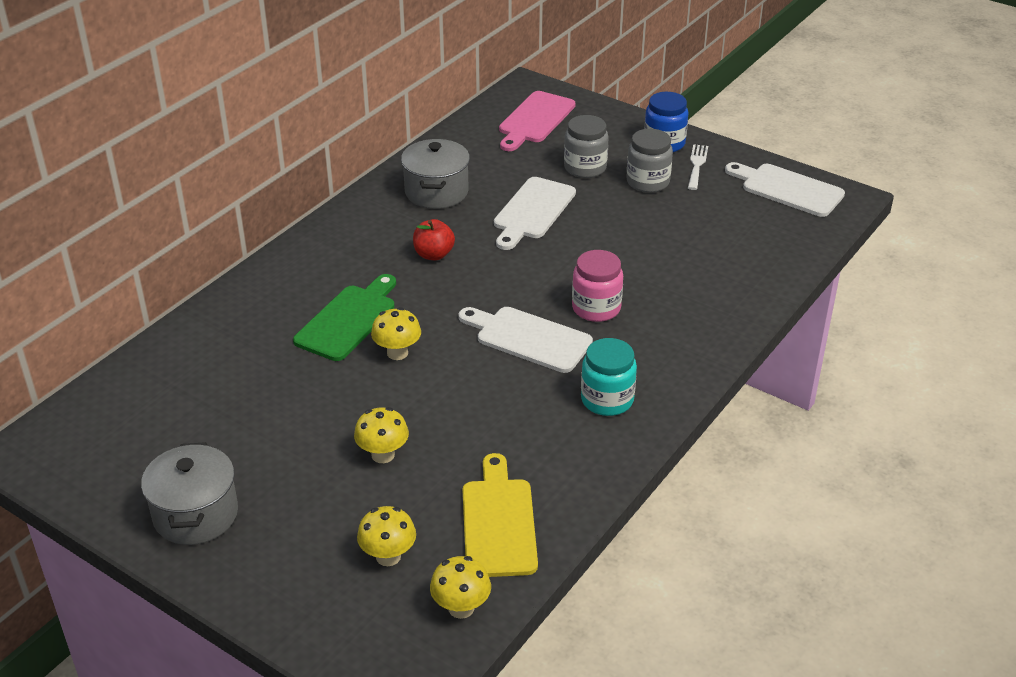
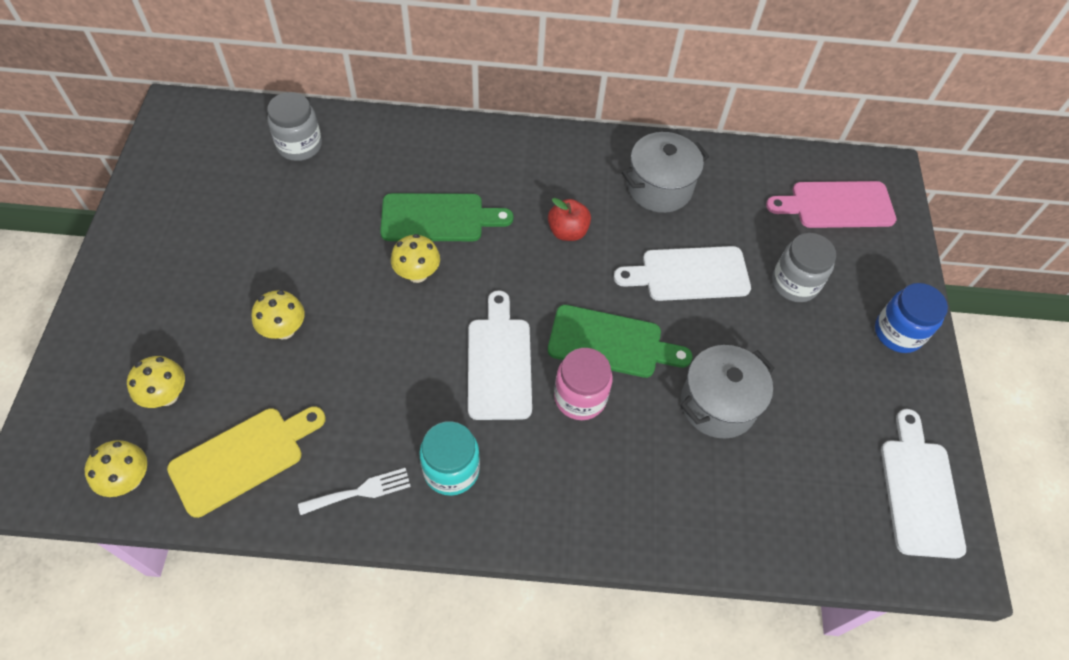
camera: 55 degrees right, 20 degrees up
grey pot [141,442,238,545] -> grey pot moved to [680,345,775,438]
grey jar [626,129,673,193] -> grey jar moved to [267,92,322,161]
white fork [688,144,708,190] -> white fork moved to [298,468,411,515]
none -> green cutting board [548,305,693,378]

